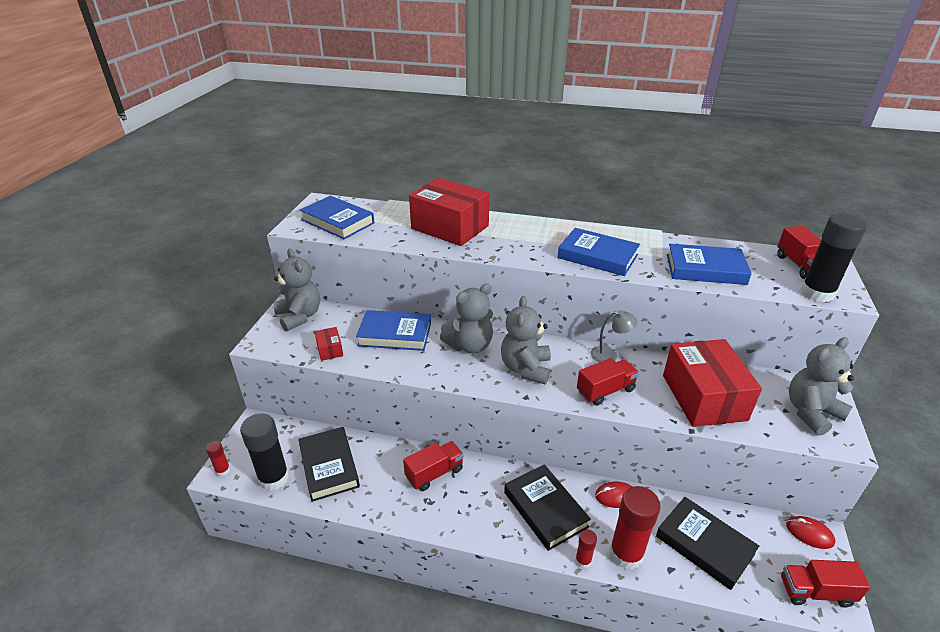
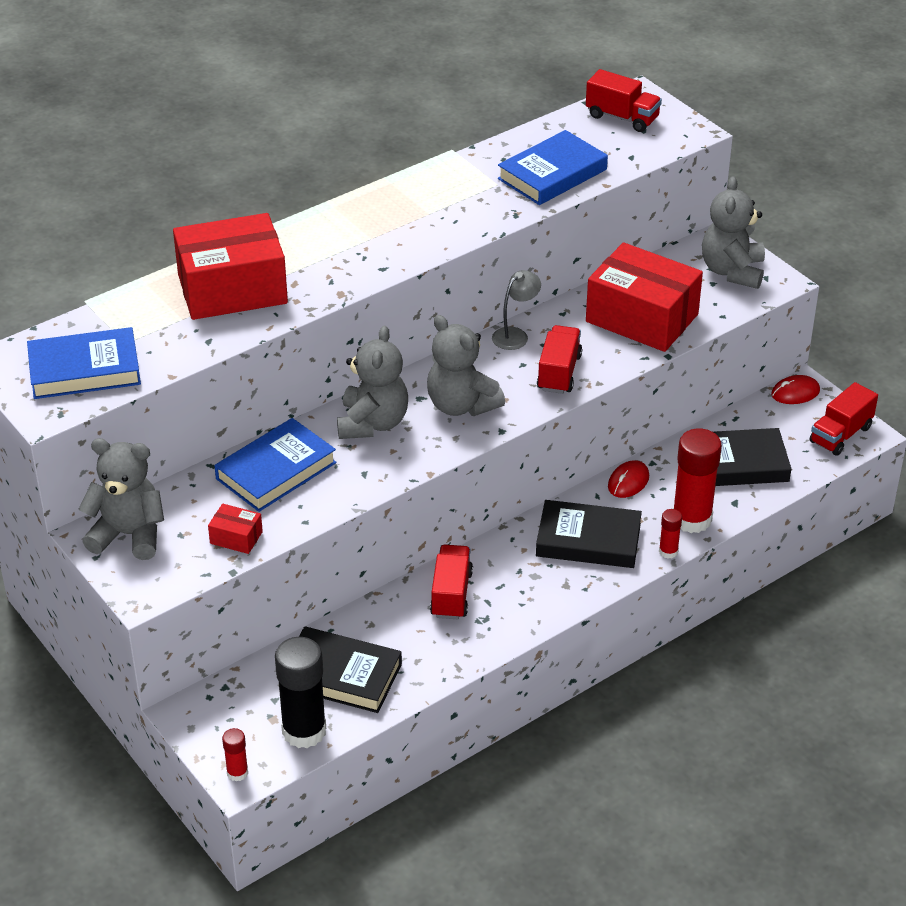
camera: 50 degrees left, 5 degrees up
blue book [558,228,640,276] -> none
black glue stick [800,213,867,302] -> none

